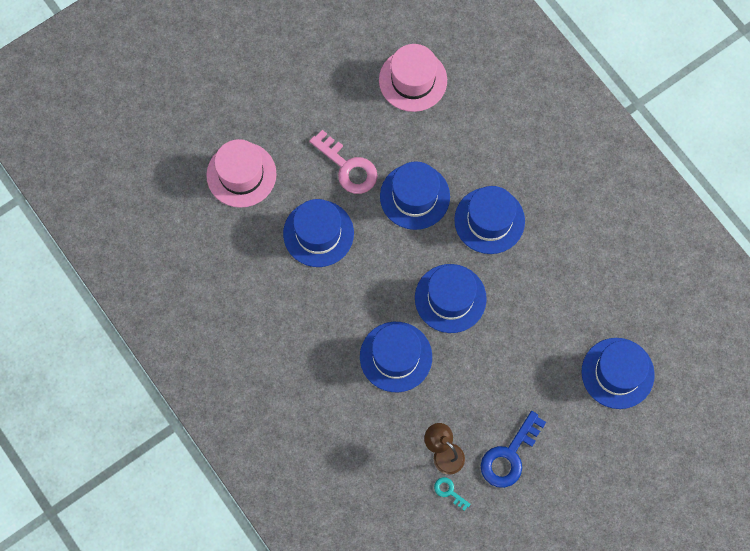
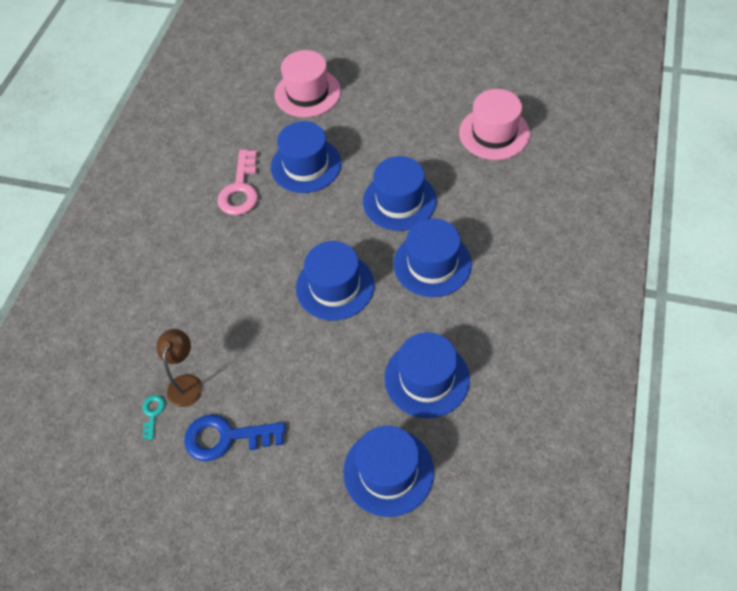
camera: 55 degrees right, 15 degrees down
pink key [309,130,378,194] -> pink key moved to [217,149,258,215]
blue hat [360,322,432,392] -> blue hat moved to [384,332,470,418]

